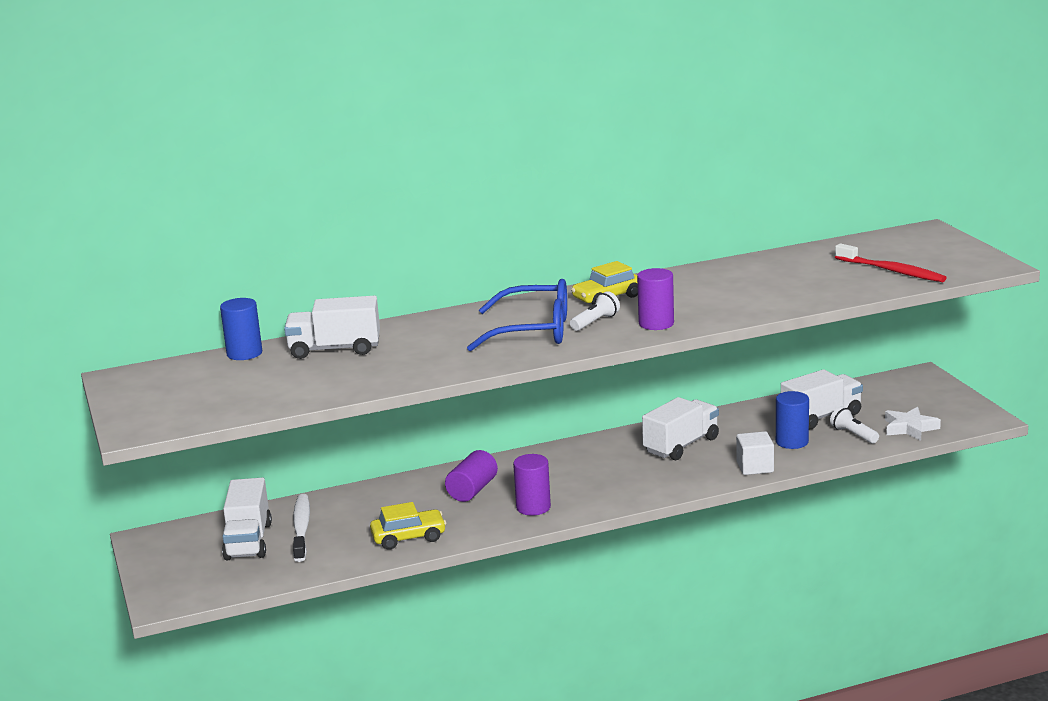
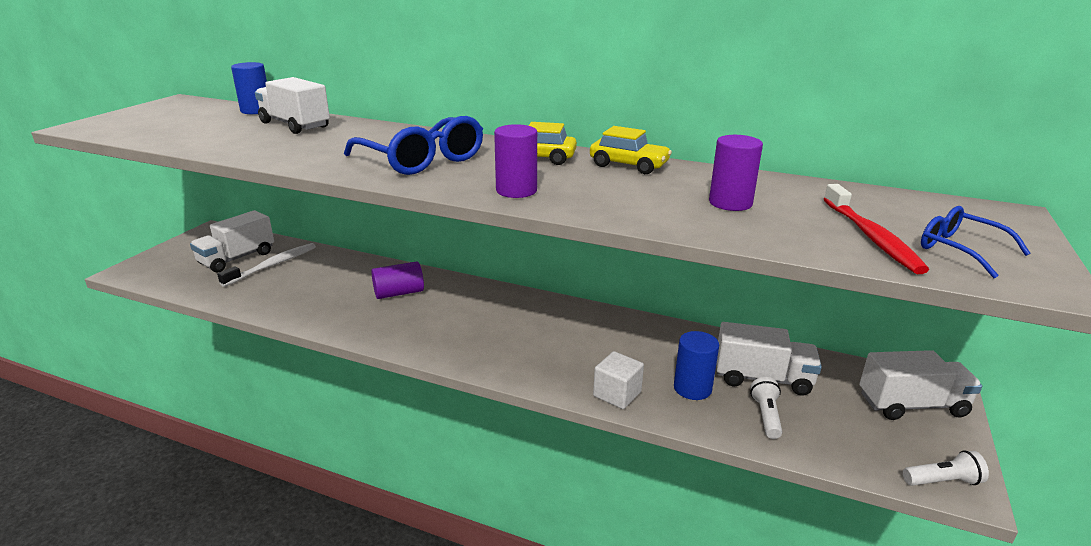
camera: 40 degrees right, 5 degrees up
yellow car [370,502,446,550] -> yellow car moved to [590,126,672,174]
purple cylinder [513,454,551,516] -> purple cylinder moved to [709,135,763,211]
white flashlight [570,291,620,331] -> white flashlight moved to [903,450,989,486]
white truck [642,397,719,460] -> white truck moved to [859,350,982,420]
white star [885,407,941,441] -> none
none -> blue glasses [921,206,1031,278]

